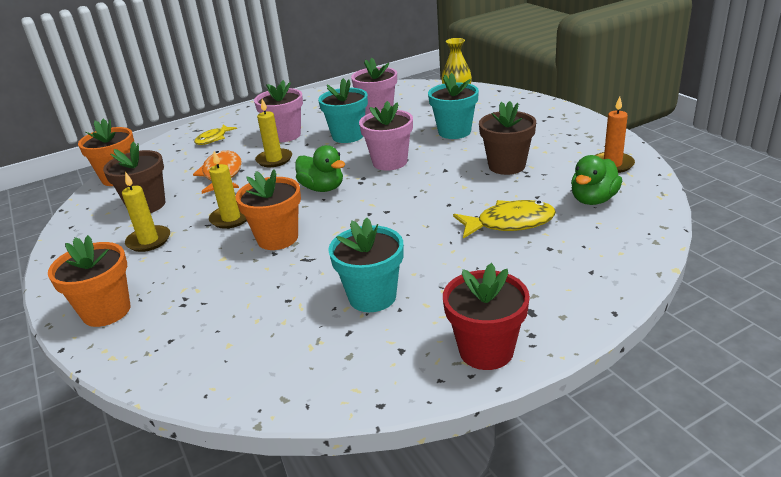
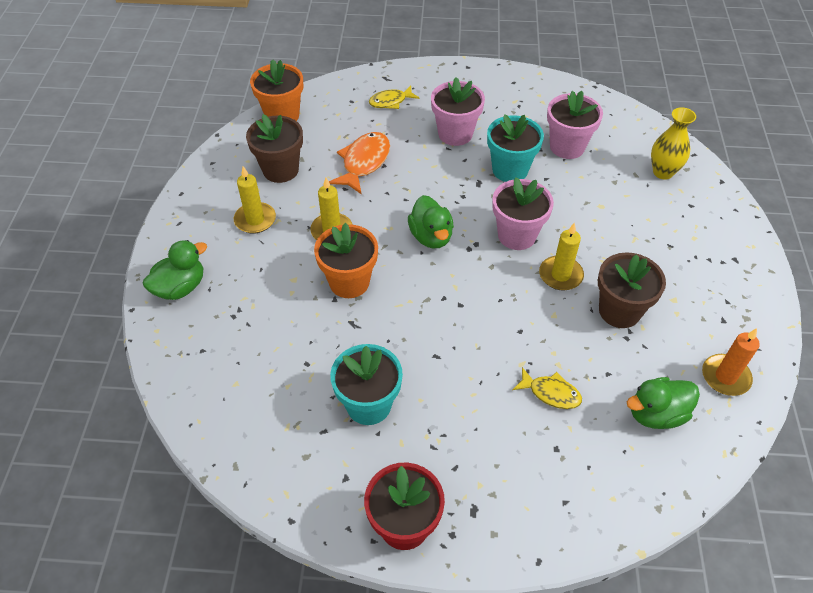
camera: 30 degrees right, 20 degrees up
orange flower pot [48,235,130,327] -> green duck [143,240,207,300]
yellow candle [255,99,292,167] -> yellow candle moved to [539,222,584,290]
turquoise flower pot [428,73,479,139] -> none
yellow fish [453,200,556,239] -> yellow fish [512,367,582,409], size x0.64

